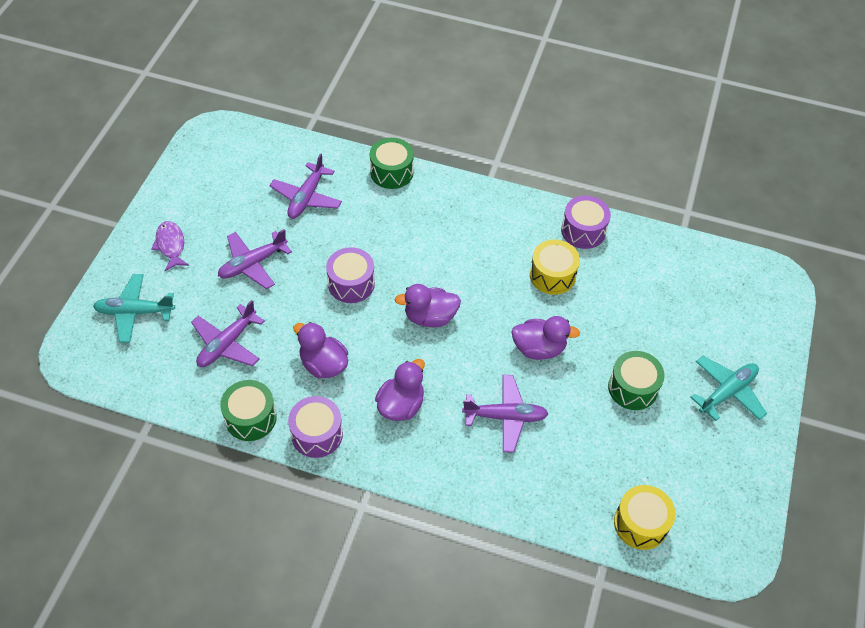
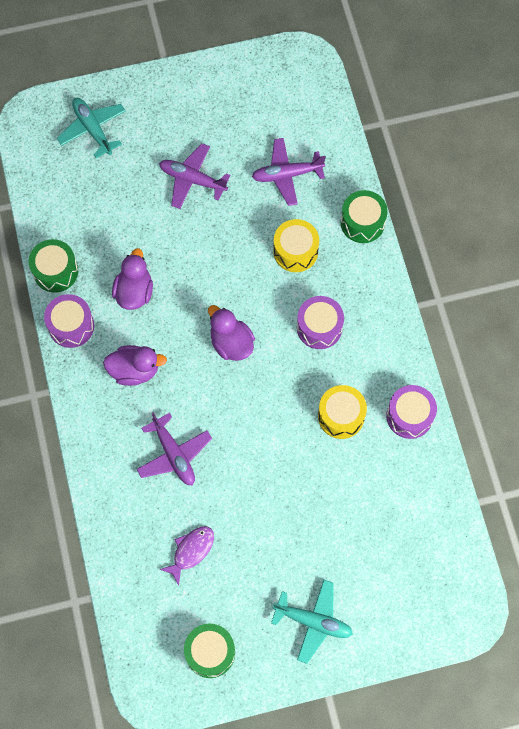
camera: 60 degrees right, 15 degrees up
purple fish [151,221,189,271] -> purple fish moved to [159,526,214,585]
purple plane [191,300,265,367] -> none
purple drum [326,247,375,303] -> purple drum moved to [297,296,344,349]
purple duck [511,316,580,360] -> none
green drum [608,351,665,410] -> green drum moved to [184,624,235,678]
yellow drum [614,485,675,550] -> yellow drum moved to [273,219,319,272]

